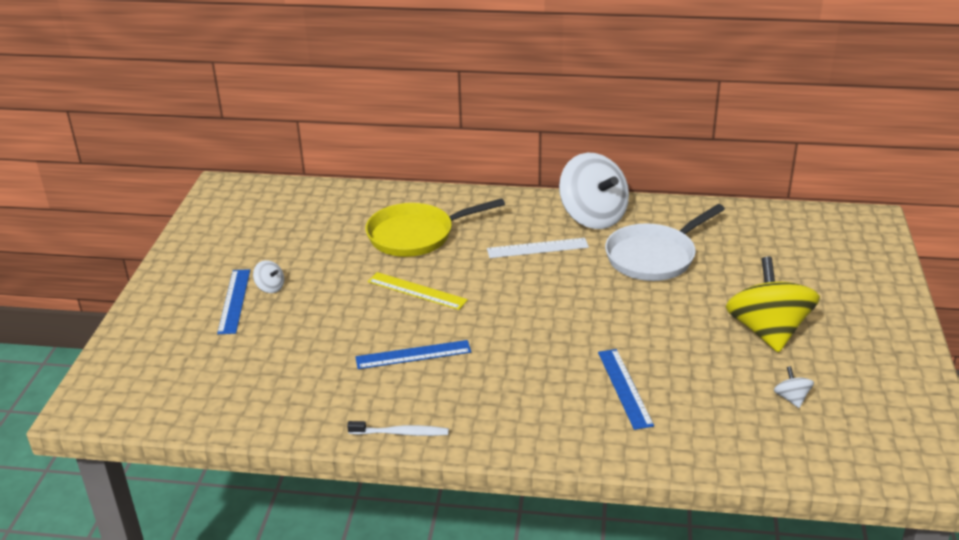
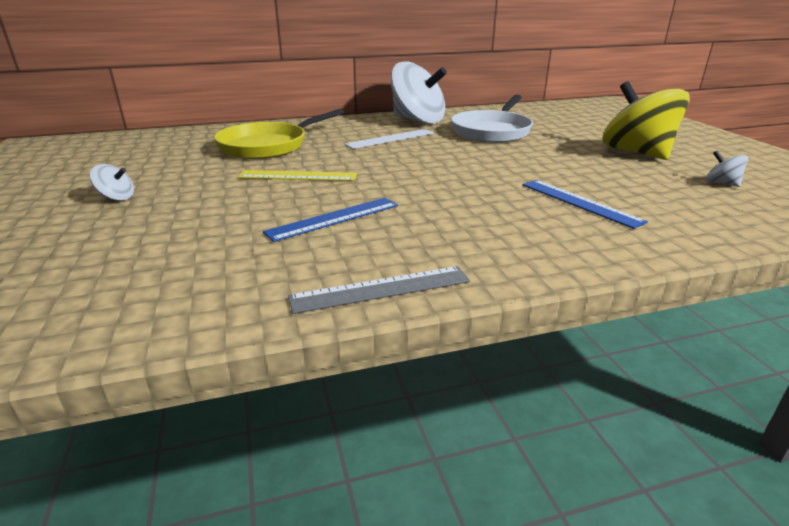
camera: 25 degrees left, 5 degrees down
blue ruler [217,269,250,334] -> none
white toothbrush [347,421,449,436] -> grey ruler [288,266,470,314]

